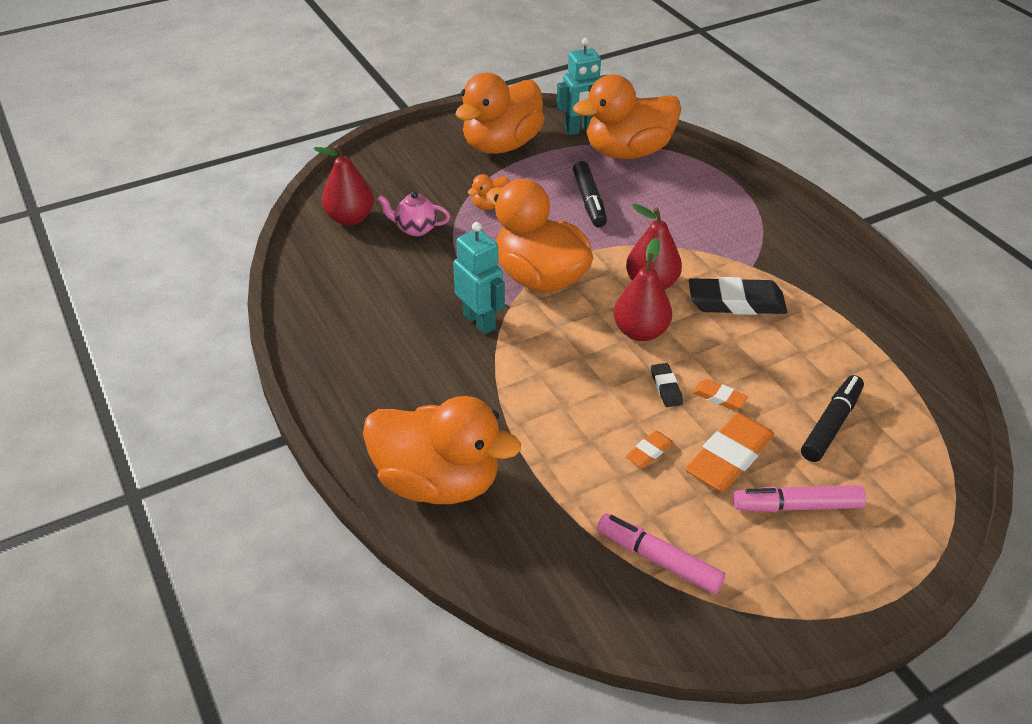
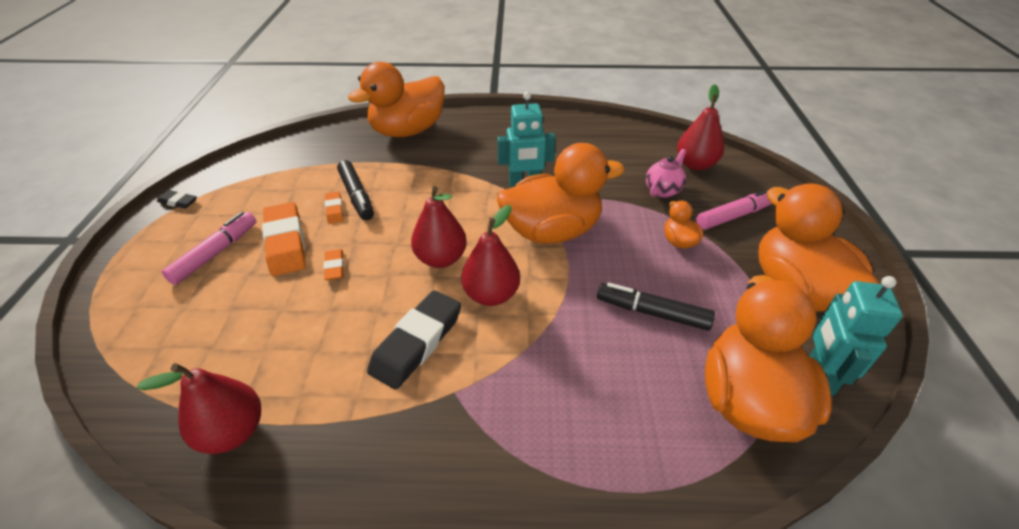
camera: 120 degrees right, 0 degrees up
pink marker [597,513,726,594] -> pink marker moved to [696,188,772,230]
black eraser [651,363,683,407] -> black eraser moved to [157,190,197,209]
orange eraser [693,379,748,410] -> orange eraser turned 75 degrees counterclockwise [324,249,344,281]
black marker [801,375,864,462] -> black marker moved to [337,160,374,220]
none -> red pear [137,363,261,454]

